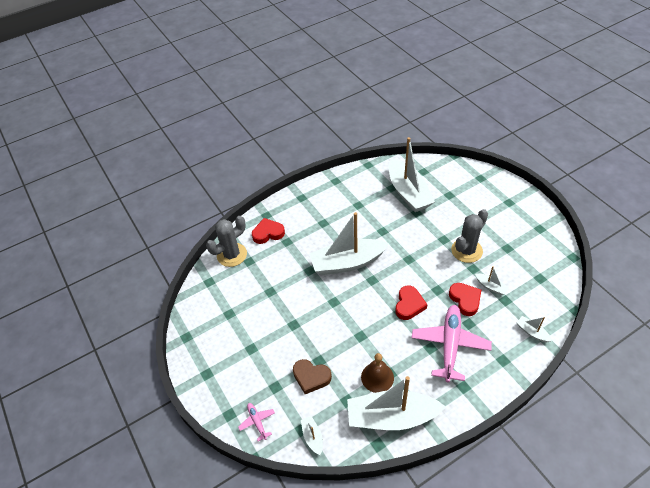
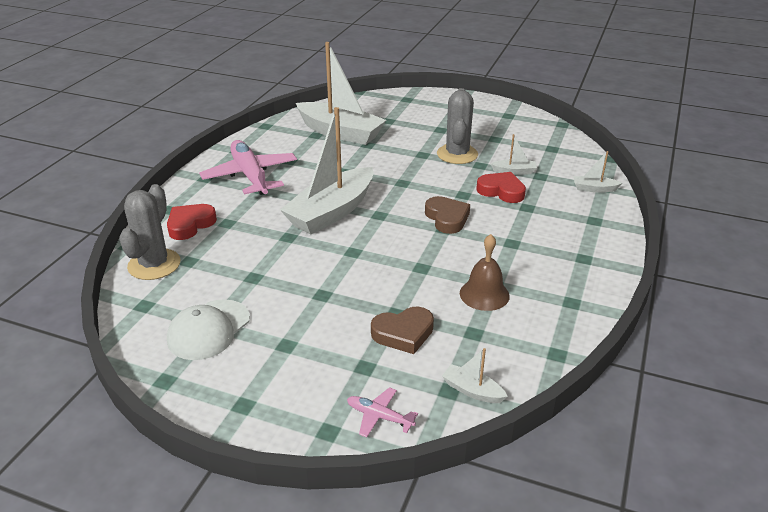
camera: 40 degrees left, 15 degrees down
white boat [347,376,446,430] -> none
red heart [396,286,428,320] -> brown heart [425,196,470,234]
pink plane [411,305,492,382] -> pink plane moved to [199,140,297,195]
none -> white cap [167,299,250,360]

